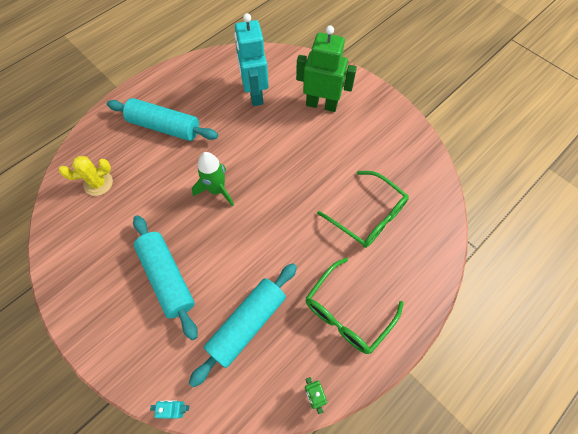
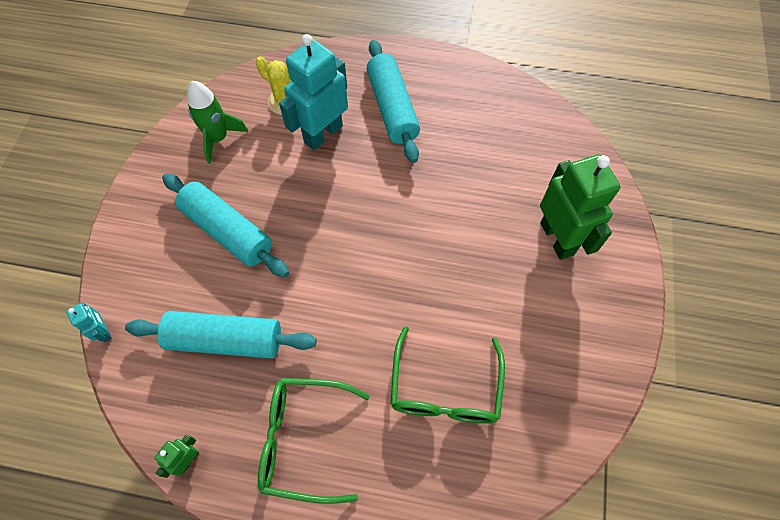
camera: 55 degrees right, 0 degrees up
turquoise rolling pin [133,215,198,340] -> turquoise rolling pin turned 75 degrees counterclockwise [162,174,289,277]
green rocket [192,152,234,207] -> green rocket moved to [187,81,248,164]
turquoise robot [234,13,269,106] -> turquoise robot moved to [279,34,348,150]

